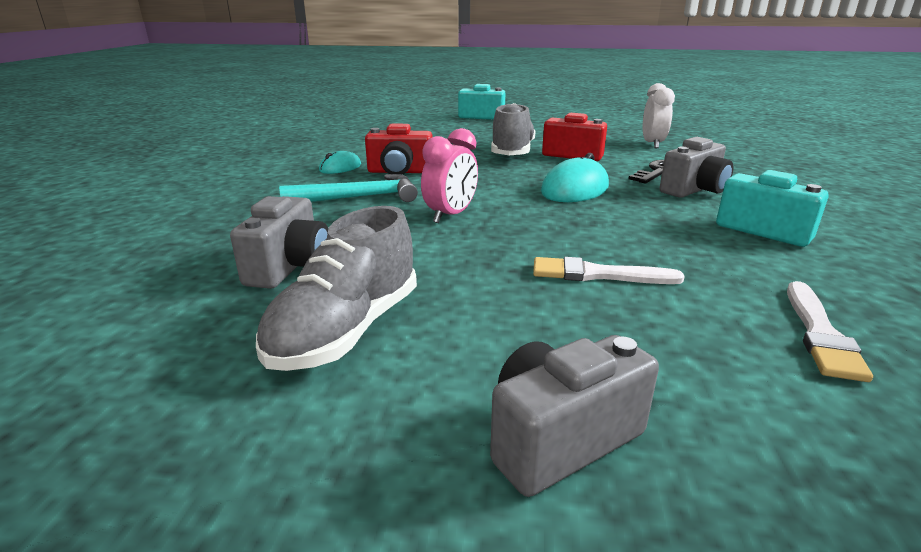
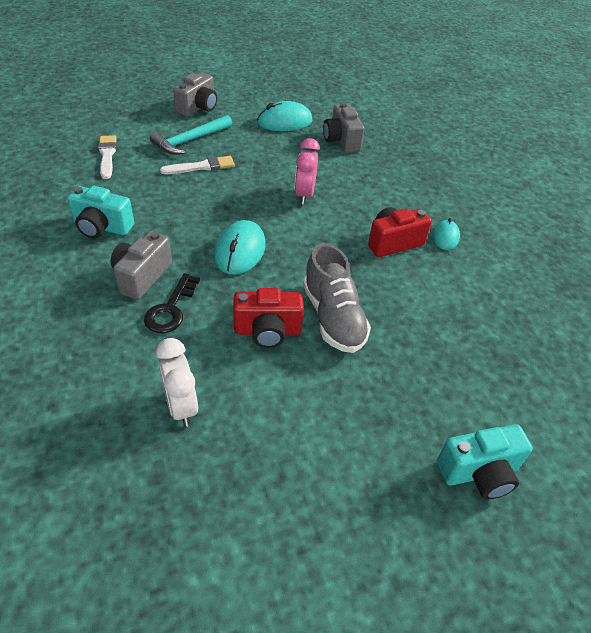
camera: 150 degrees right, 20 degrees up
grey shoe [256,206,417,371] -> turquoise mouse [257,101,313,131]
turquoise hammer [279,174,418,202] -> turquoise hammer moved to [150,115,232,154]

